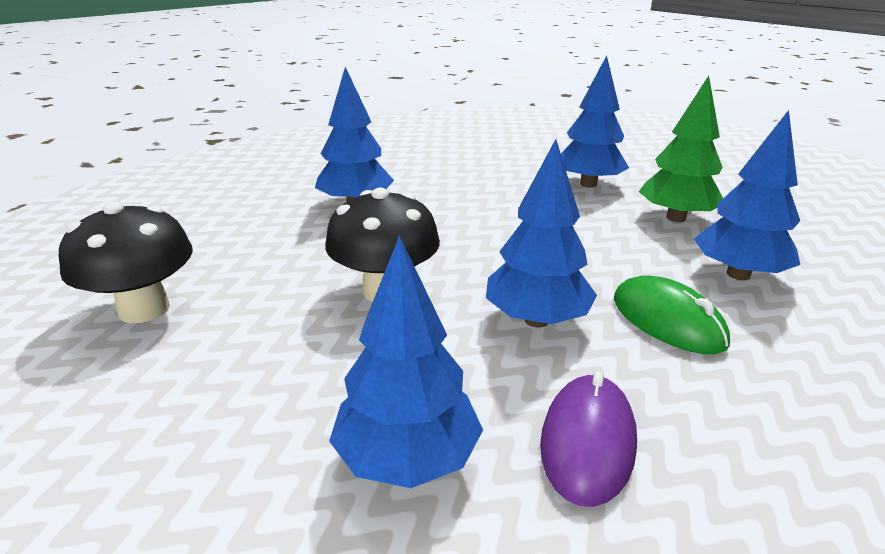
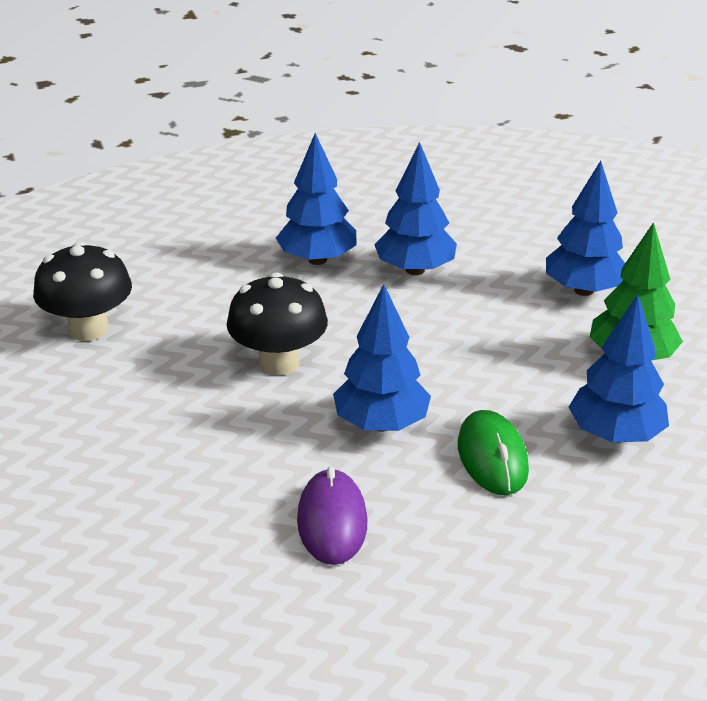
camera: 25 degrees right, 5 degrees up
blue tree [329,235,483,488] -> blue tree moved to [374,142,457,275]
purple mouse [540,370,637,507] -> purple mouse turned 45 degrees counterclockwise [297,466,367,565]

